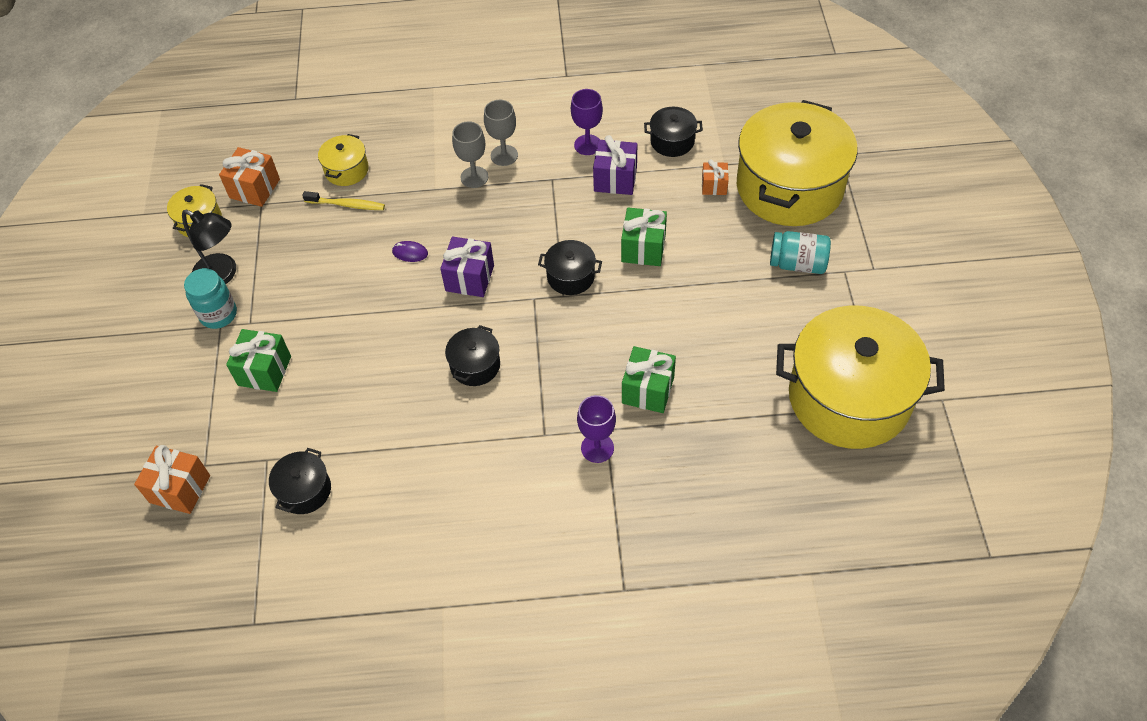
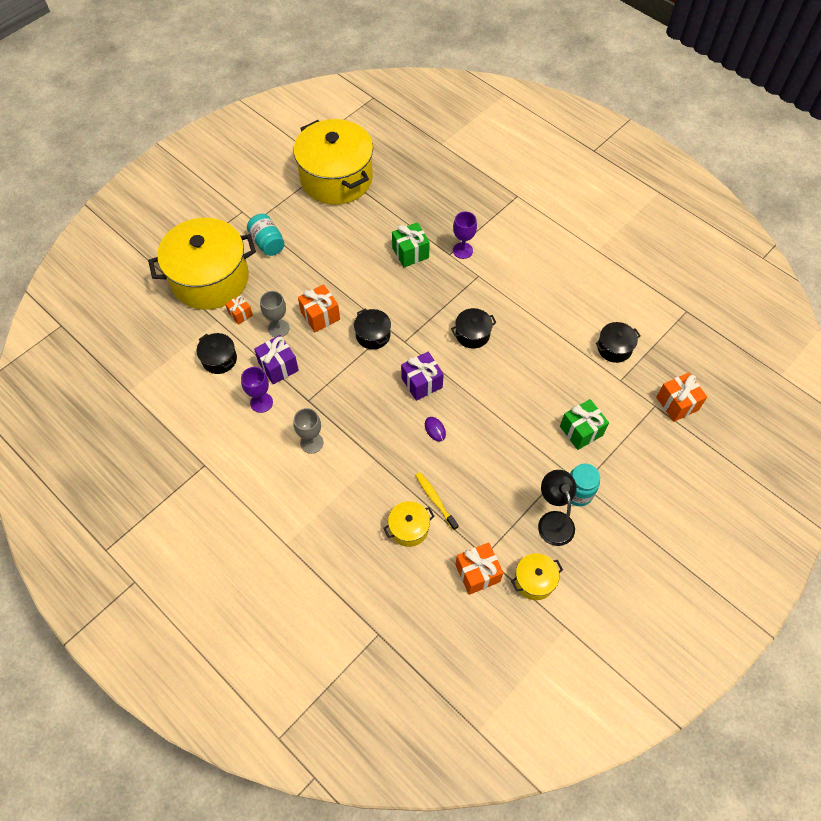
camera: 135 degrees left, 5 degrees up
grey goblet [452,121,488,188] -> grey goblet moved to [260,291,290,337]
green gift [621,207,667,266] -> orange gift [298,284,340,332]

